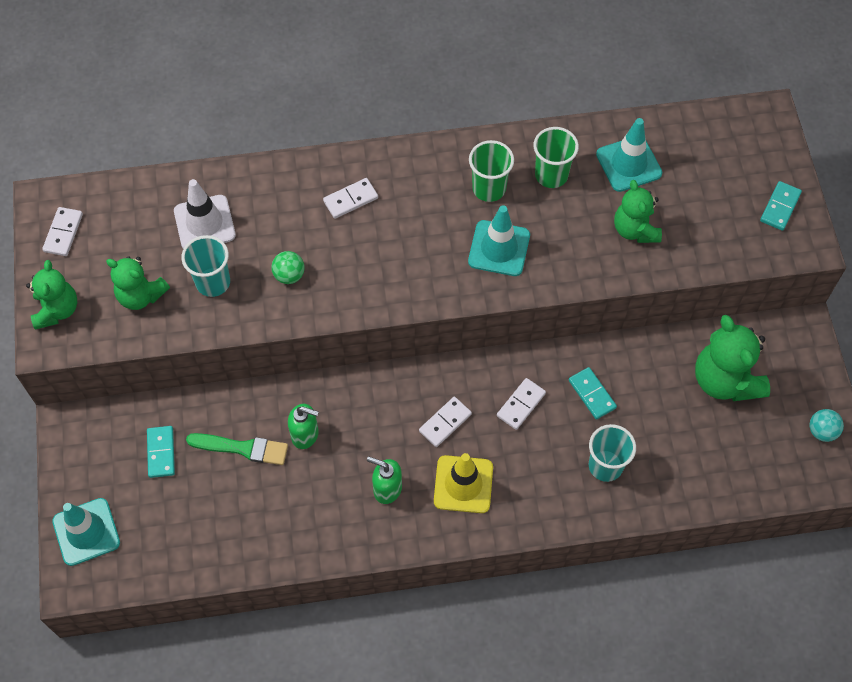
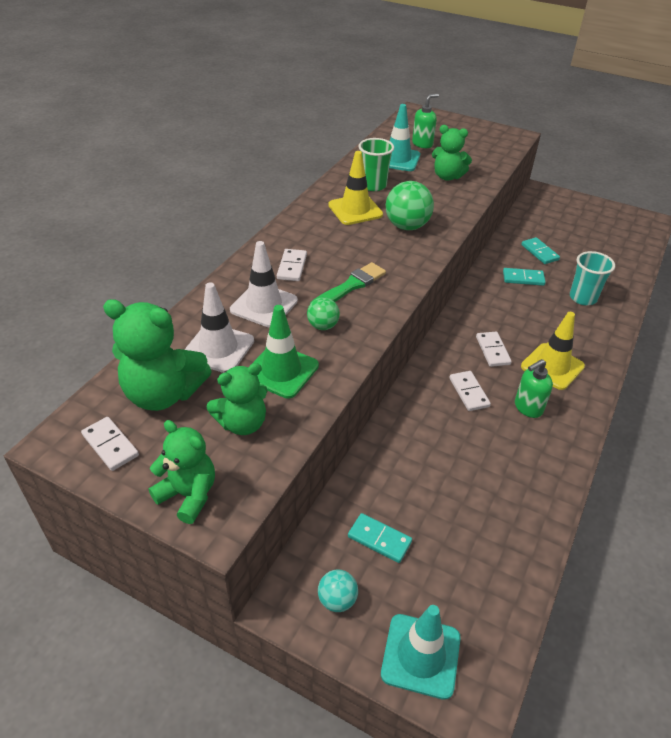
camera: 55 degrees left, 20 degrees down
turquoise cup [181,235,230,297] -> green traffic cone [252,305,319,399]
green brush [186,433,288,465] -> green brush moved to [310,262,386,304]
green soap dispenser [288,404,319,449] -> green soap dispenser moved to [412,93,439,148]
turquoise traffic cone [468,205,530,276] -> green ball [385,181,434,230]
green cup [469,140,514,202] -> yellow traffic cone [328,151,383,225]
white domino [497,378,546,430] -> white domino moved to [449,371,491,411]
green teddy bear [695,315,770,401] -> green teddy bear moved to [103,299,212,411]
turquoise domino [760,181,802,231] -> turquoise domino moved to [521,237,560,264]
turquoise ball [809,409,844,442] -> turquoise ball moved to [318,569,358,612]
none -> white traffic cone [230,241,298,328]

